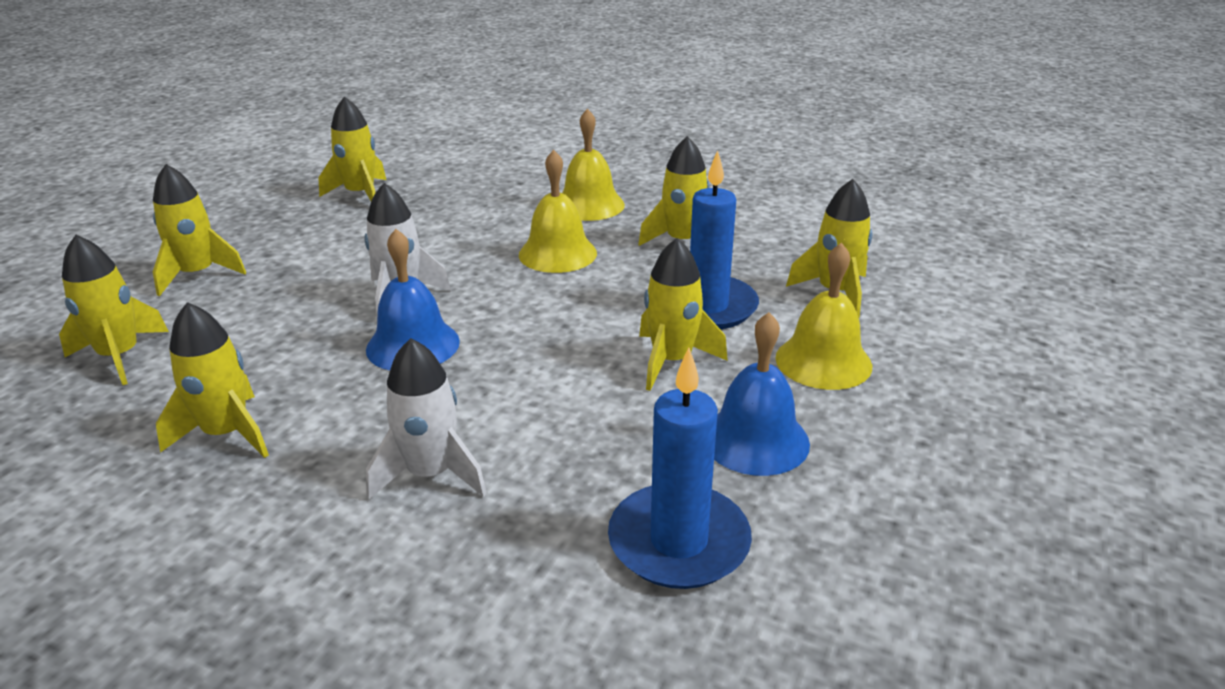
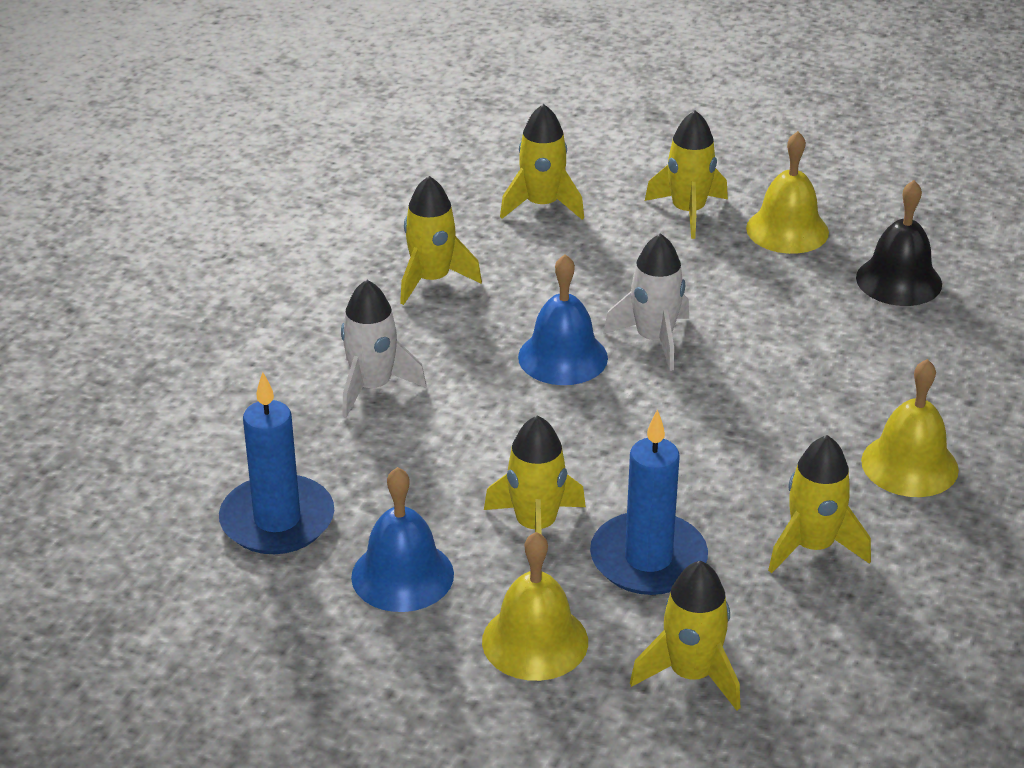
camera: 90 degrees right, 5 degrees up
yellow rocket [319,97,386,201] -> black bell [856,180,942,306]
yellow bell [519,150,597,273] -> yellow bell moved to [746,131,829,254]

